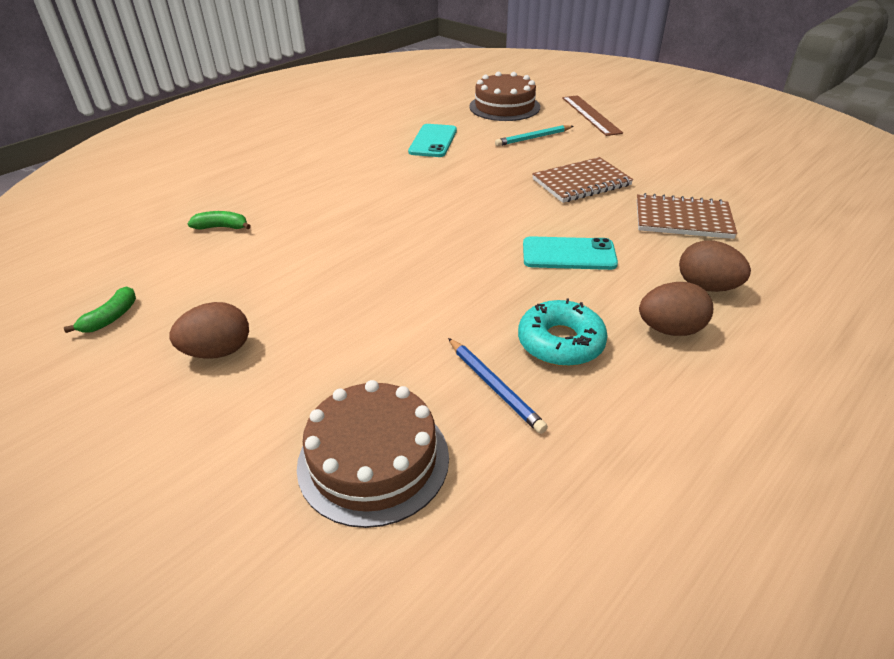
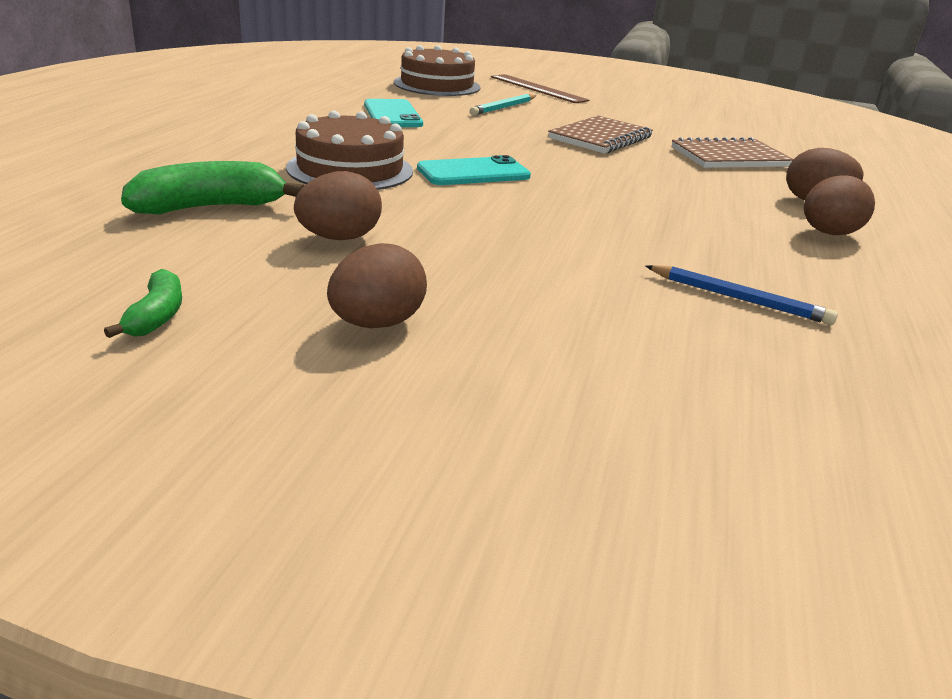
camera: 30 degrees left, 10 degrees down
green banana [188,211,251,230] -> green banana [121,161,304,214], size x1.79
brown cake [297,380,449,528] -> brown cake moved to [286,111,413,190]
turquoise donut [518,298,608,366] -> none
turquoise phone [523,236,618,270] -> turquoise phone moved to [417,155,531,185]
none -> brown egg [294,171,382,240]

